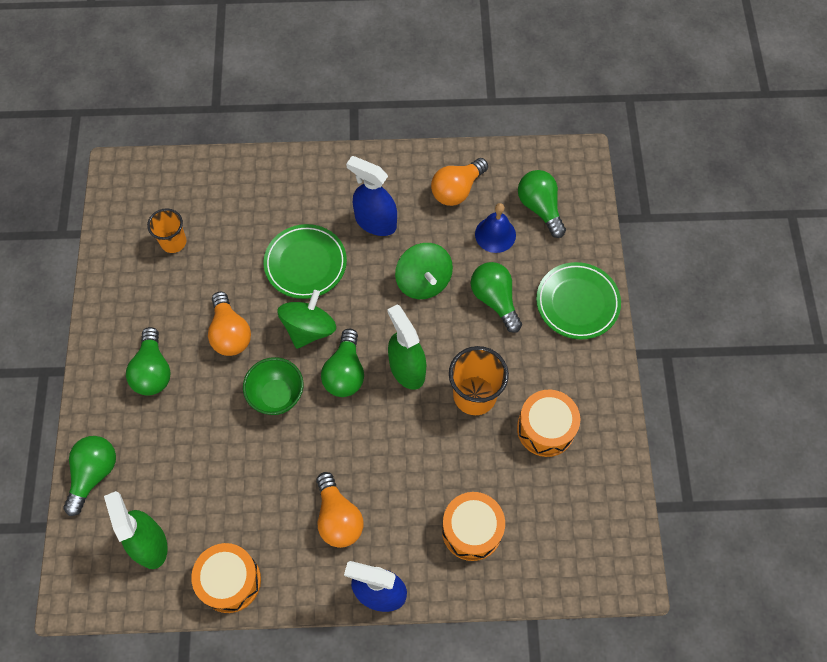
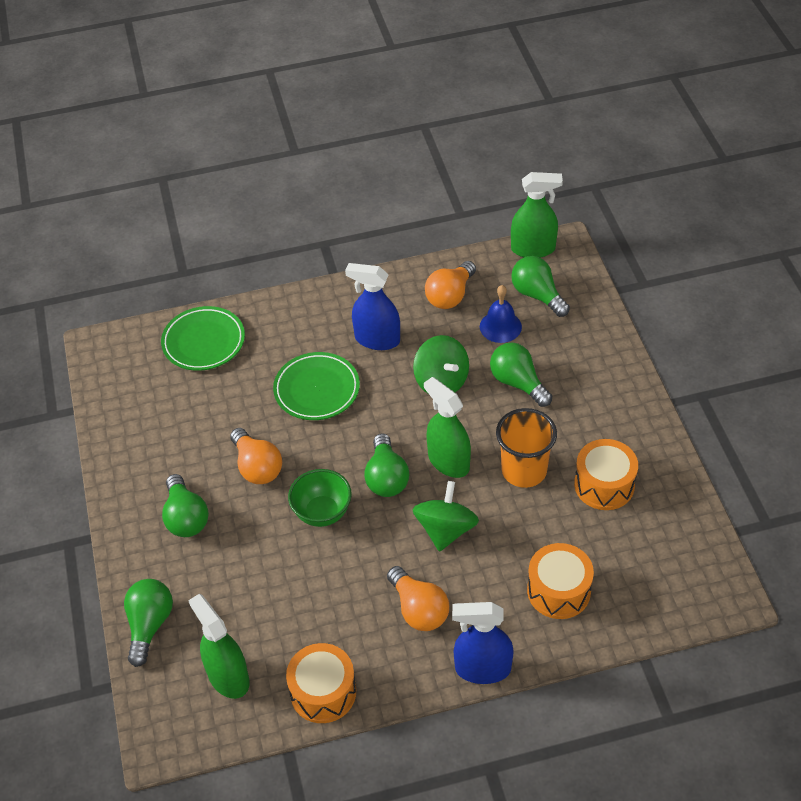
camera: 10 degrees left, 15 degrees down
orange cup [147,208,187,253] -> none
green spinning top [277,290,336,349] -> green spinning top moved to [413,481,479,552]
green plate [536,262,621,339] -> green plate moved to [161,306,245,371]
none -> green spray bottle [511,172,563,258]

